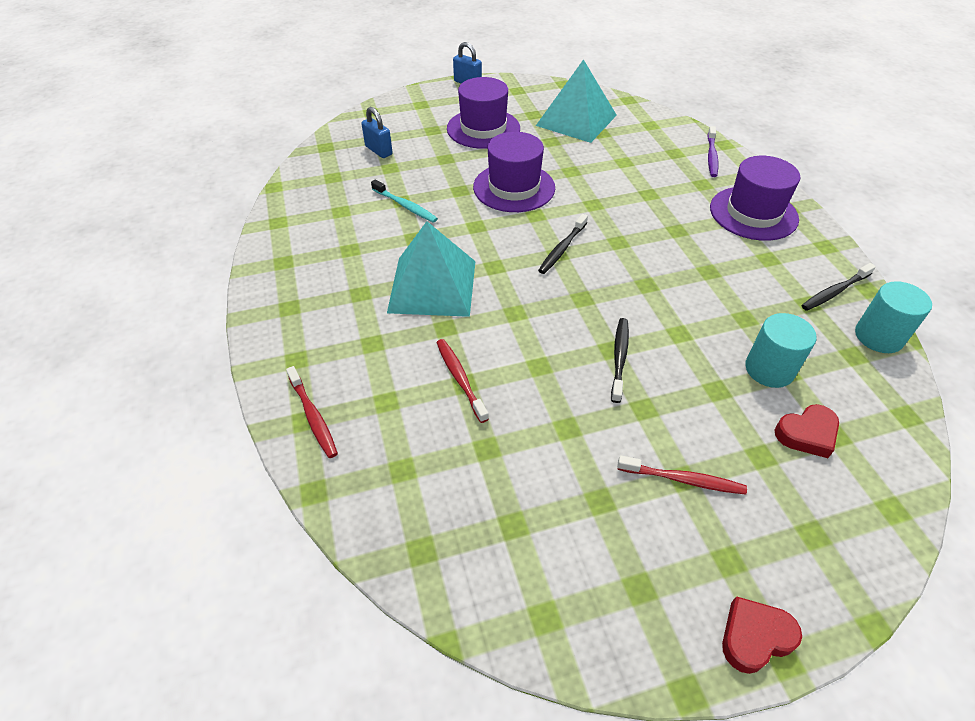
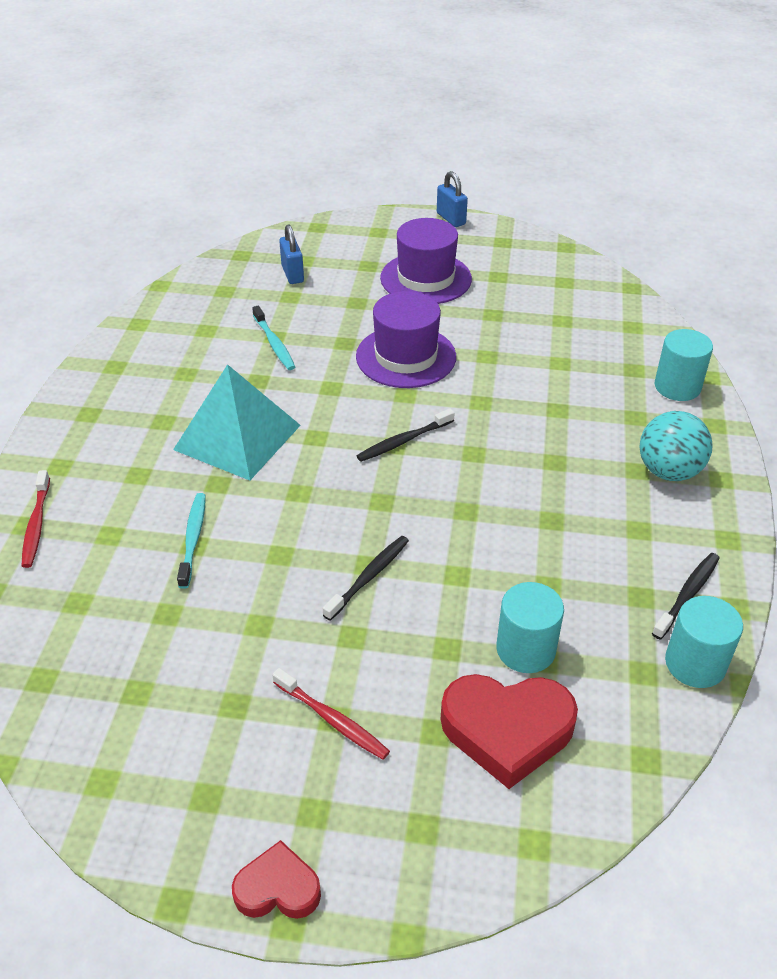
camera: 25 degrees right, 5 degrees down
red toothbrush [436,339,489,423] -> turquoise toothbrush [177,493,206,589]
turquoise pyramid [536,59,617,143] -> none
purple toothbrush [707,126,718,177] -> turquoise cylinder [655,329,713,401]
purple hat [710,156,800,241] -> turquoise ball [639,411,713,481]
red heart [775,404,839,458] -> red heart [441,674,578,789], size x1.73
black toothbrush [801,263,876,311] -> black toothbrush turned 135 degrees clockwise [652,553,720,640]

